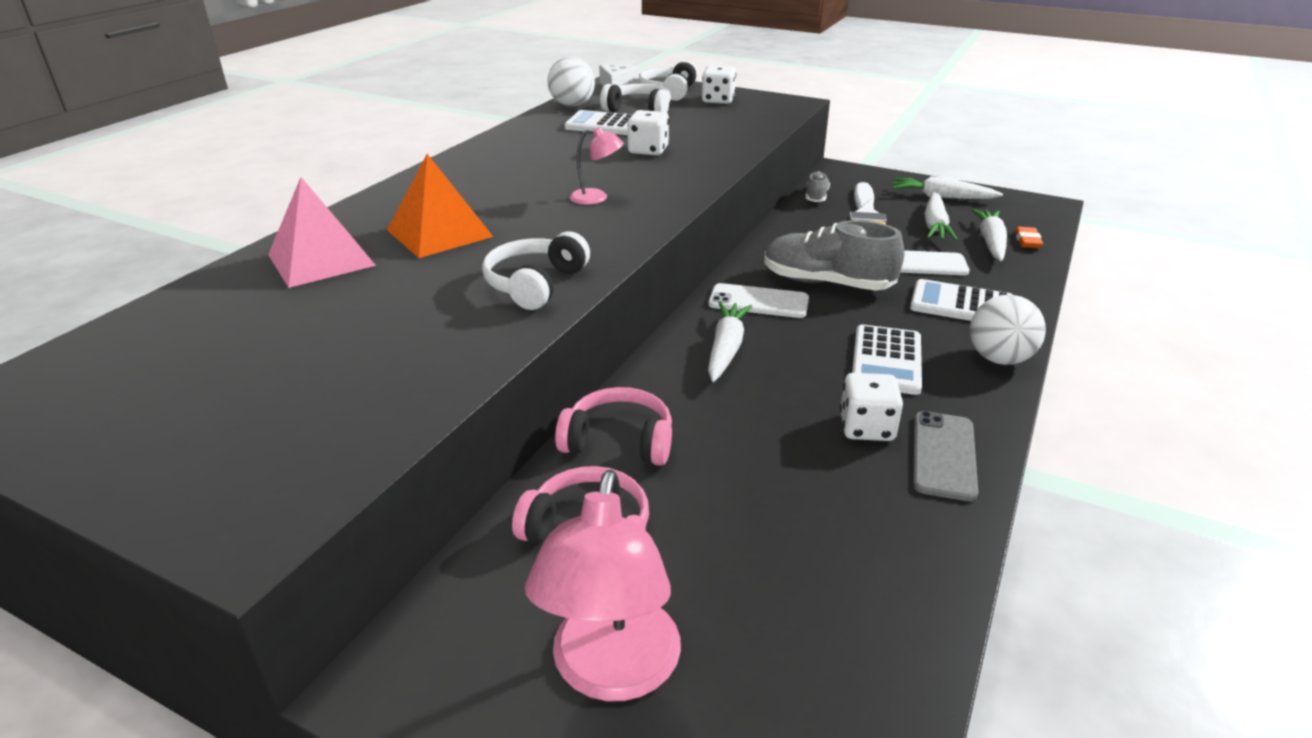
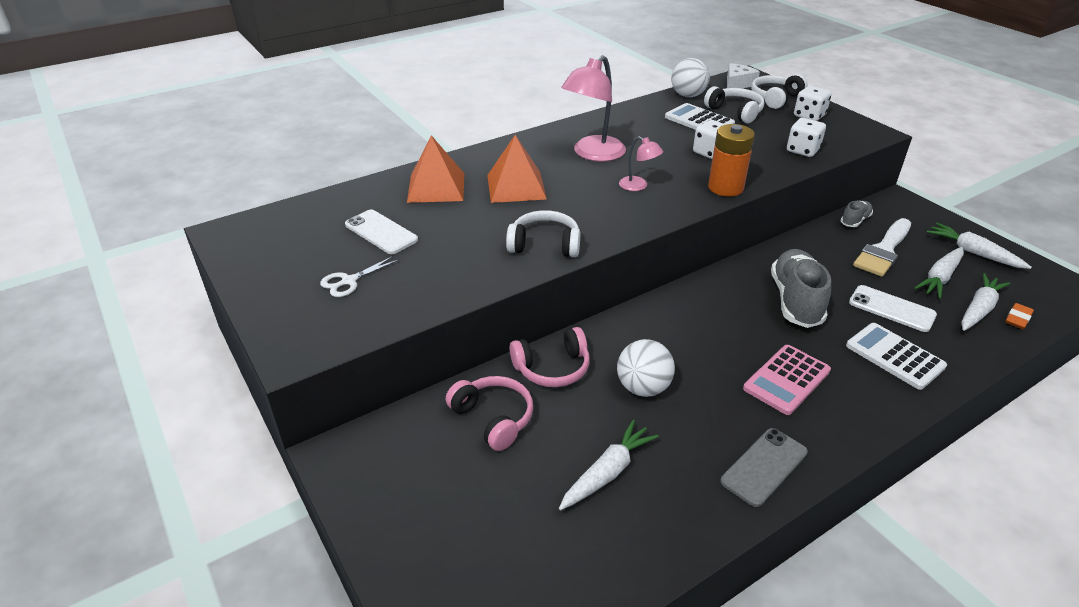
camera: 30 degrees right, 5 degrees up
pink pyramid [268,177,376,288] -> orange pyramid [407,135,464,203]
white headphones [482,231,590,310] -> white headphones turned 45 degrees clockwise [506,210,580,257]
pink lamp [525,470,681,701] -> pink lamp moved to [561,55,626,162]
pink headphones [555,387,672,466] -> pink headphones turned 120 degrees clockwise [510,327,590,387]
white carrot [708,302,752,382] -> white carrot moved to [559,420,659,510]
white phone [709,283,809,318] -> white phone moved to [345,210,418,254]
grey shoe [764,220,904,291] -> grey shoe turned 45 degrees clockwise [771,249,831,328]
white dice [840,373,903,441] -> white dice moved to [787,118,826,157]
white calculator [852,325,922,395] -> pink calculator [743,345,831,415]
white ball [970,295,1046,365] -> white ball moved to [617,339,675,397]
none -> white scissors [320,256,400,297]
none -> orange battery [708,124,755,197]

